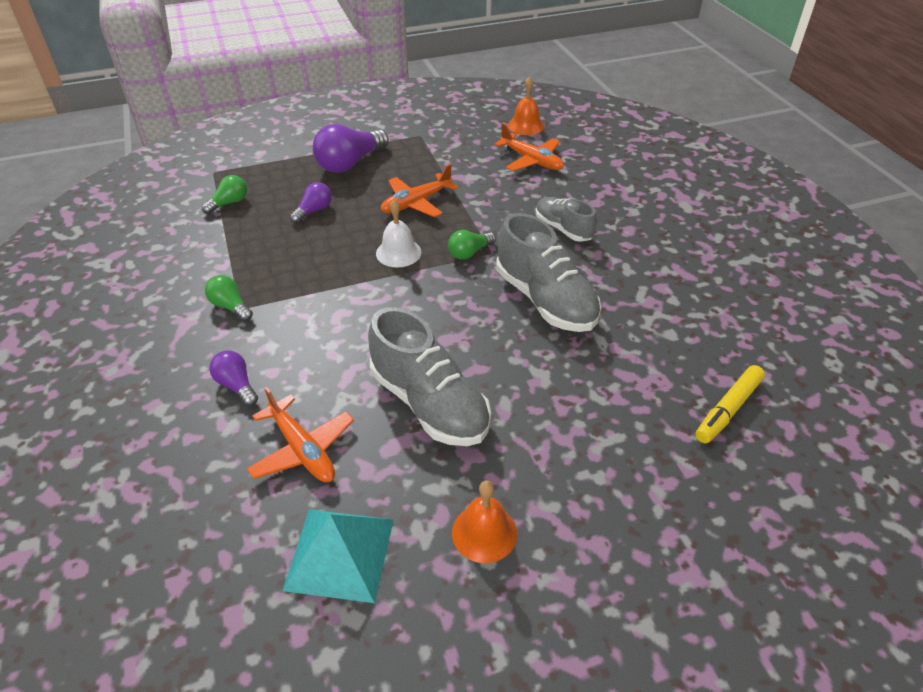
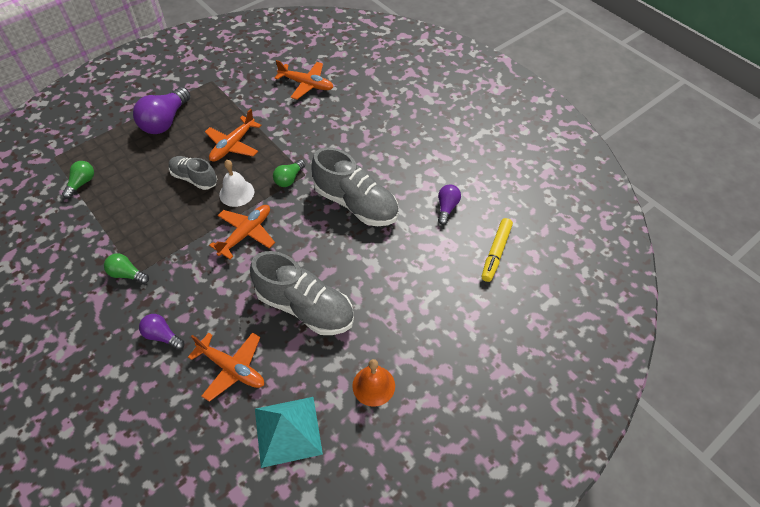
camera: 20 degrees left, 10 degrees up
purple light bulb [290,182,332,223] -> purple light bulb moved to [438,184,461,225]
orange bell [508,77,544,135] -> none
grey shoe [536,197,597,242] -> grey shoe moved to [169,156,217,190]
none -> orange plane [209,205,275,260]

